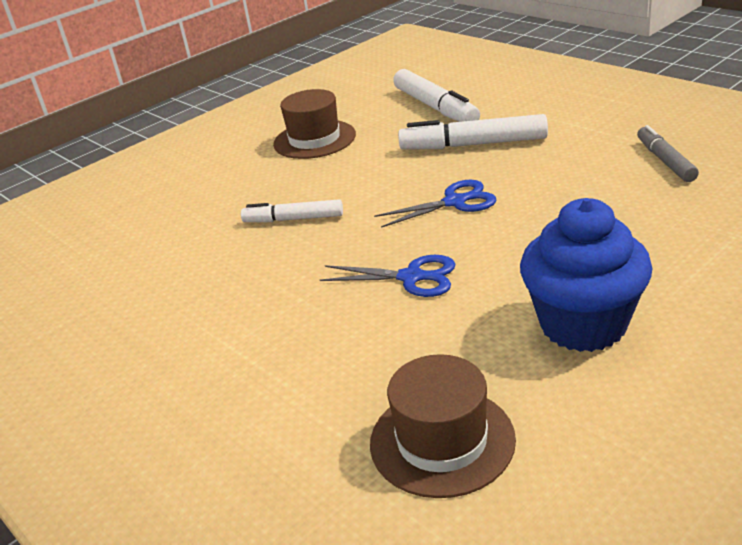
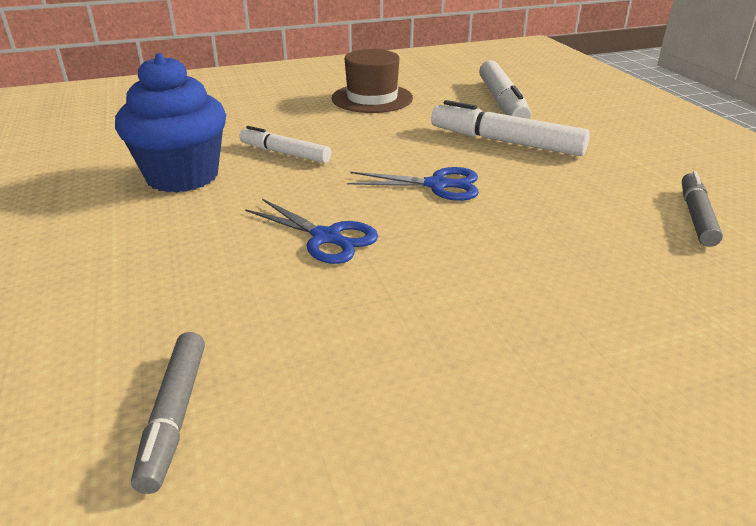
camera: 20 degrees right, 0 degrees up
brown hat [370,354,516,498] -> grey marker [131,332,205,494]
blue cupcake [520,198,653,352] -> blue cupcake moved to [115,53,226,193]

